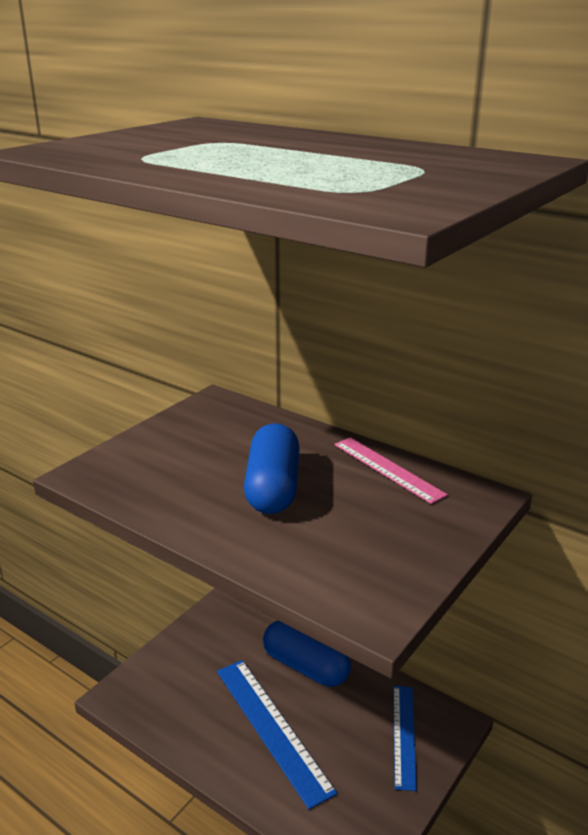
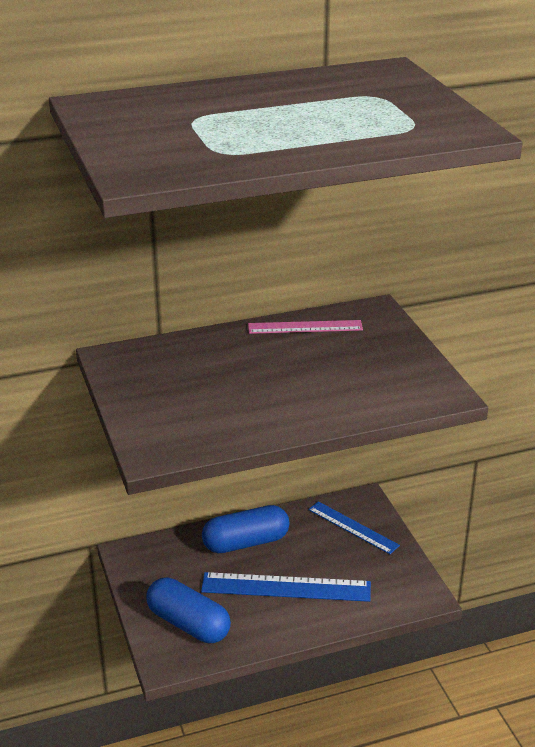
camera: 55 degrees left, 5 degrees up
blue capsule [244,423,300,514] -> blue capsule moved to [146,577,231,643]

